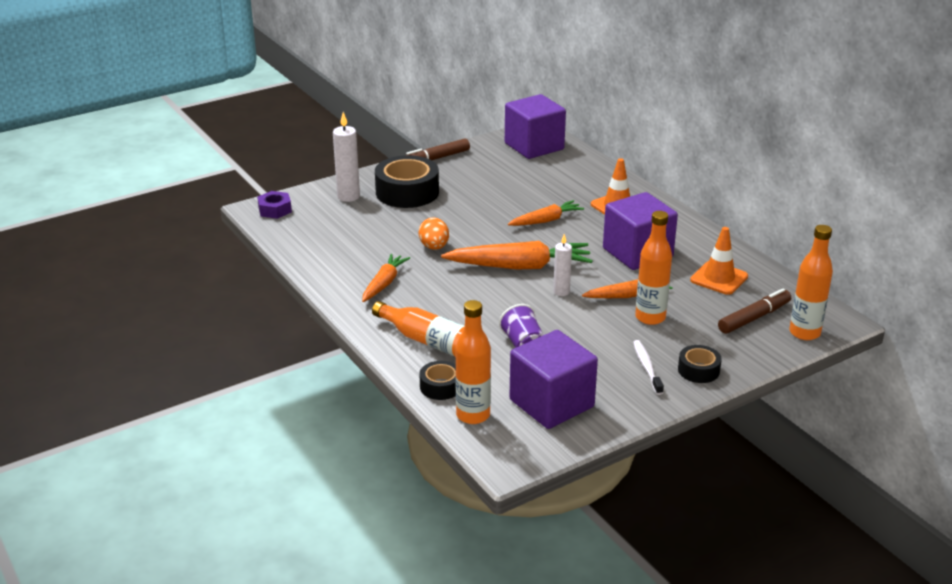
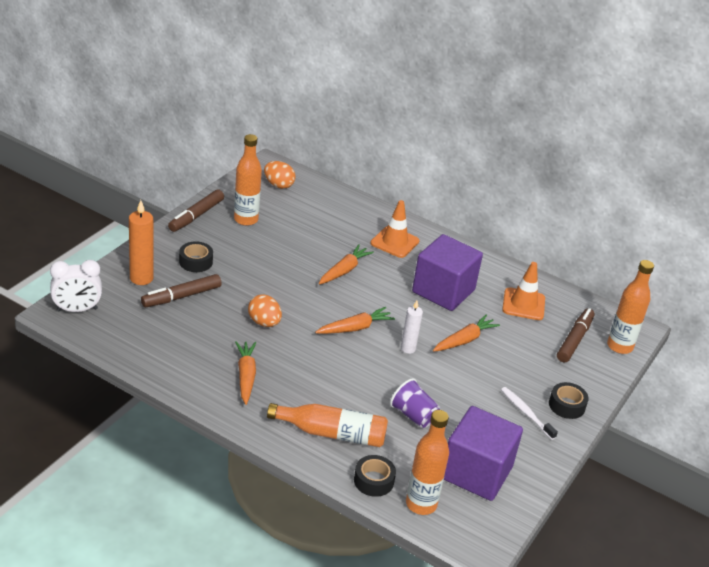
camera: 30 degrees left, 5 degrees up
purple nut [257,191,292,219] -> white clock [50,260,102,312]
white candle [333,112,360,202] -> orange candle [129,200,154,285]
black tape [375,155,439,208] -> black tape [179,241,213,272], size x0.52
orange carrot [441,241,593,270] -> orange carrot [315,307,395,334], size x0.59
purple cube [505,94,566,159] -> orange egg [264,161,296,189]
orange bottle [635,211,672,325] -> orange bottle moved to [234,134,262,226]
none -> brown marker [141,274,222,307]

